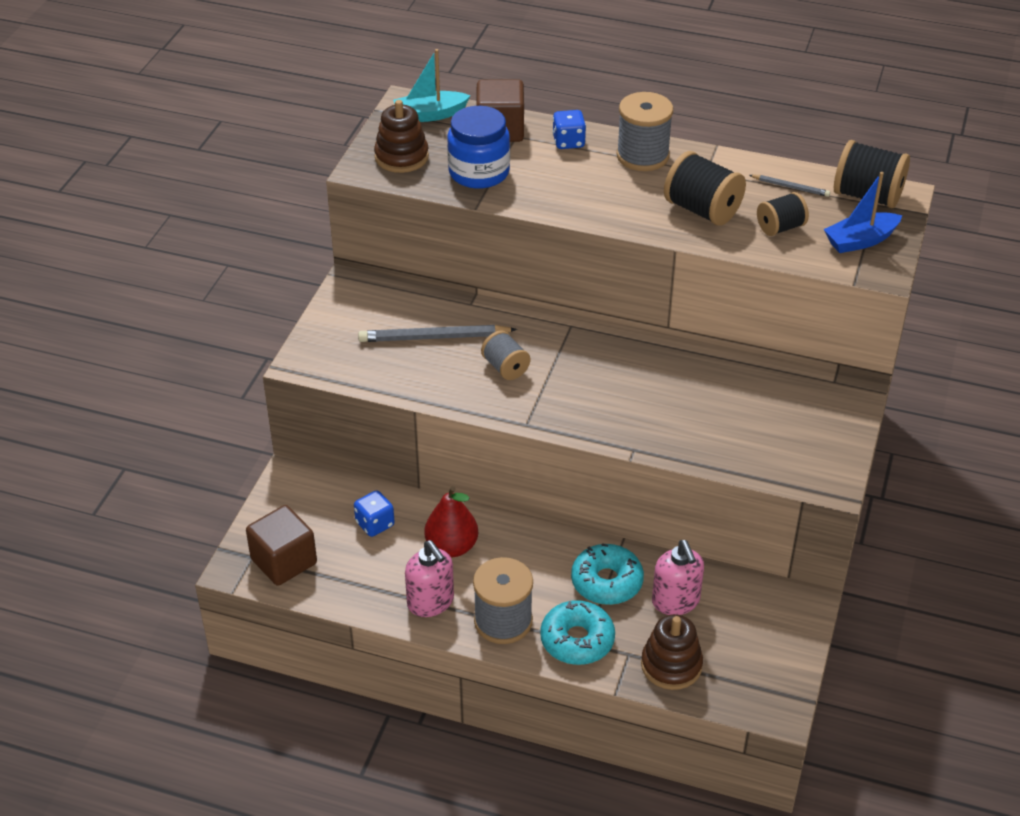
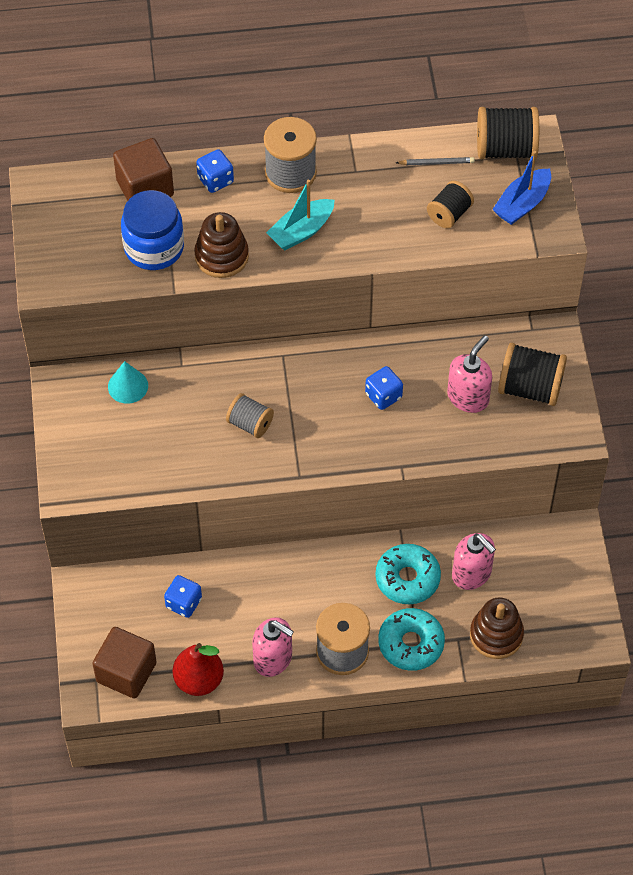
camera: 25 degrees left, 15 degrees up
grey pencil [358,325,517,342] -> none
brown stacking toy [374,100,429,173] -> brown stacking toy moved to [194,212,249,278]
turquoise boat [393,49,471,122] -> turquoise boat moved to [266,180,335,251]
red pear [424,486,478,557] -> red pear moved to [173,643,224,696]
black spool [664,151,746,226] -> black spool moved to [498,343,567,406]
none -> turquoise cone [108,361,148,404]
none -> blue dice [365,366,403,410]
none -> pink soap dispenser [447,335,492,413]

